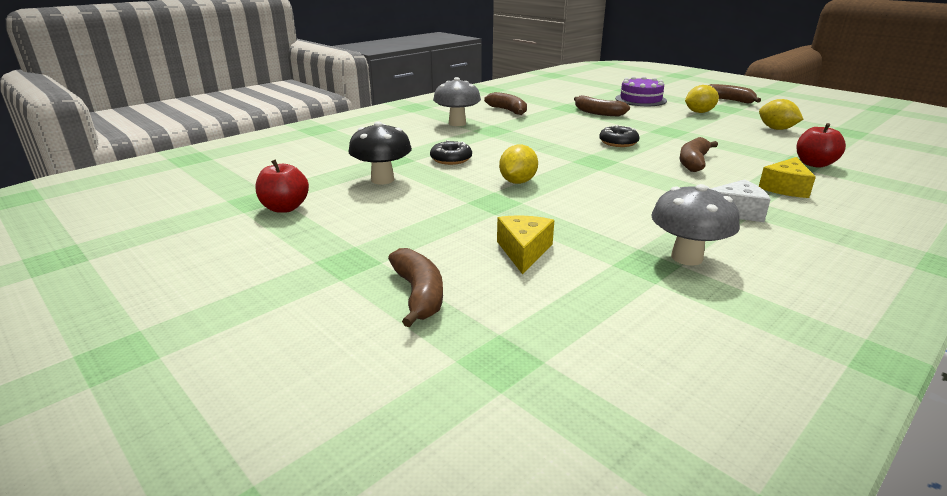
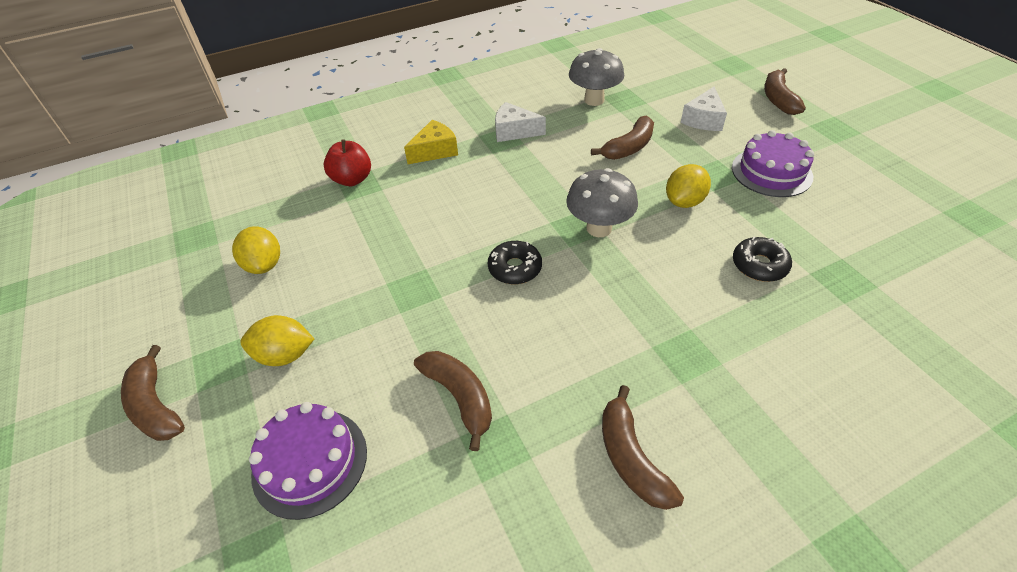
camera: 160 degrees left, 20 degrees up
red apple [256,159,309,213] -> none
black mushroom [348,121,412,184] -> none
grey mushroom [433,77,481,126] -> grey mushroom moved to [566,168,638,237]
yellow cheese [497,215,554,274] -> white cheese [680,87,727,131]
brown banana [679,137,718,172] -> brown banana moved to [591,115,654,160]
none -> purple cake [732,130,814,197]

